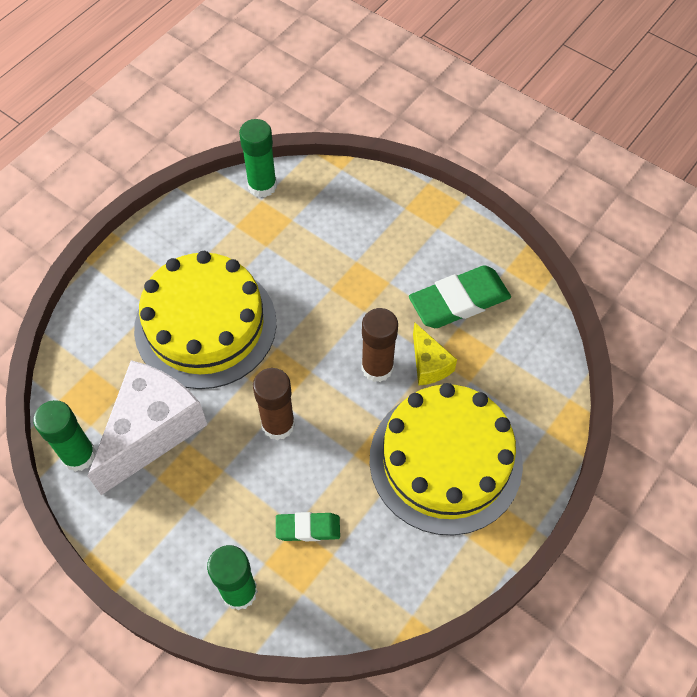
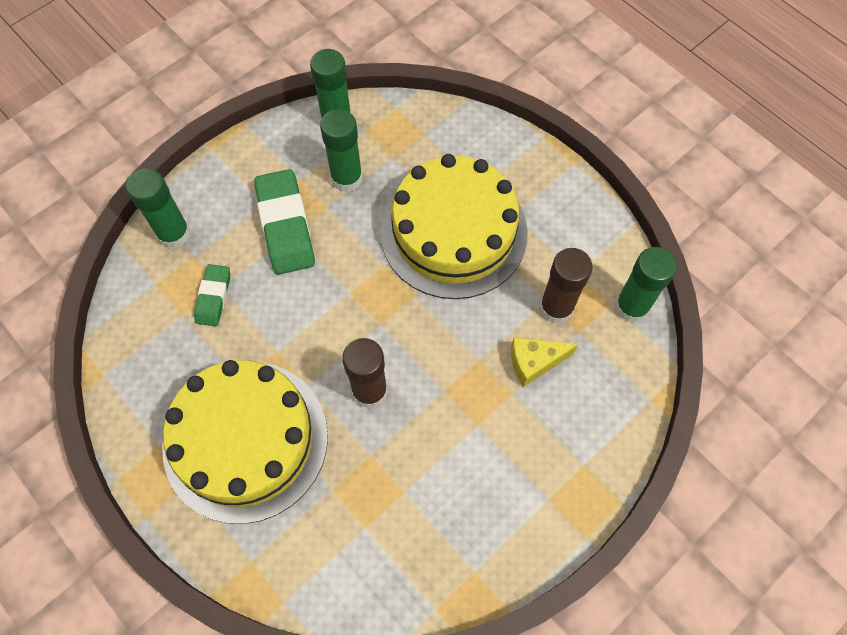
camera: 100 degrees right, 5 degrees up
white cheese [88,360,207,495] -> green glue stick [320,109,363,192]
brown glue stick [253,368,295,440] -> brown glue stick moved to [540,248,592,323]
green eraser [409,265,511,328] -> green eraser moved to [254,169,315,275]
yellow cheese [413,322,457,386] -> yellow cheese moved to [511,337,579,387]

